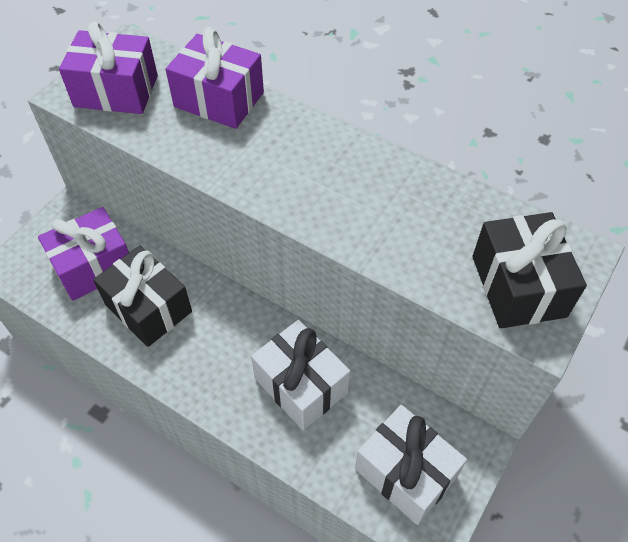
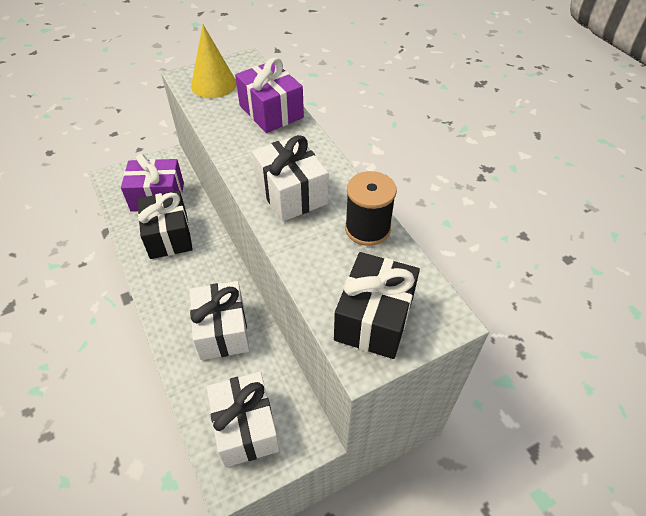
camera: 30 degrees right, 5 degrees down
purple gift [59,22,158,114] -> yellow cone [191,25,237,98]
none -> white gift [252,135,328,222]
none -> black spool [345,171,397,246]

